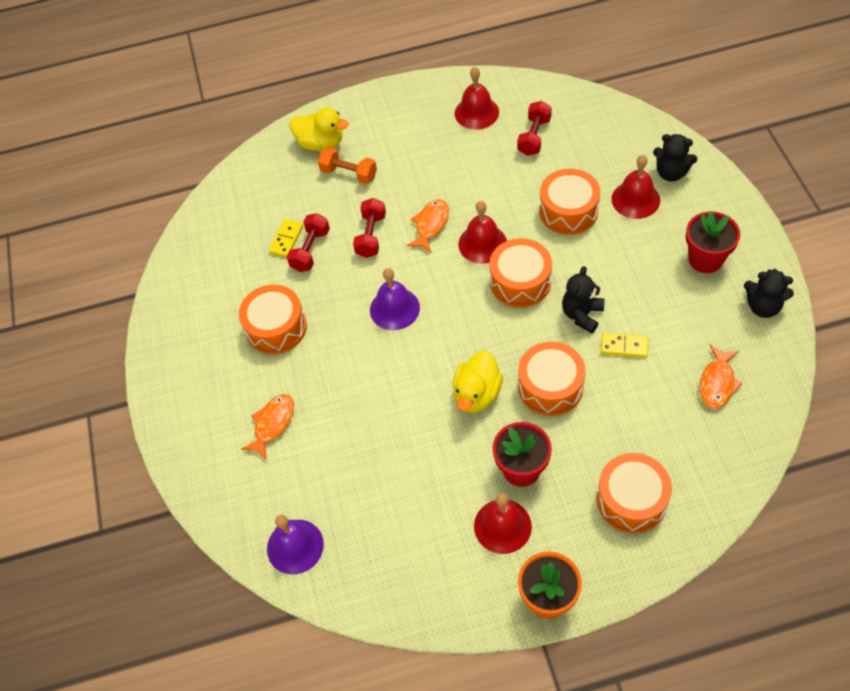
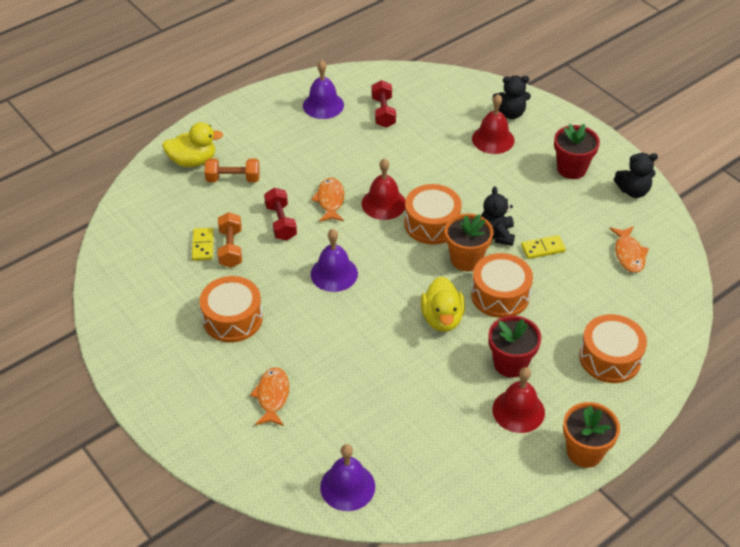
camera: 30 degrees left, 10 degrees down
red dumbbell [287,213,330,272] -> orange dumbbell [218,212,242,268]
red bell [455,67,499,130] -> purple bell [303,60,344,119]
orange drum [539,169,600,235] -> none
none -> orange flower pot [445,214,493,271]

